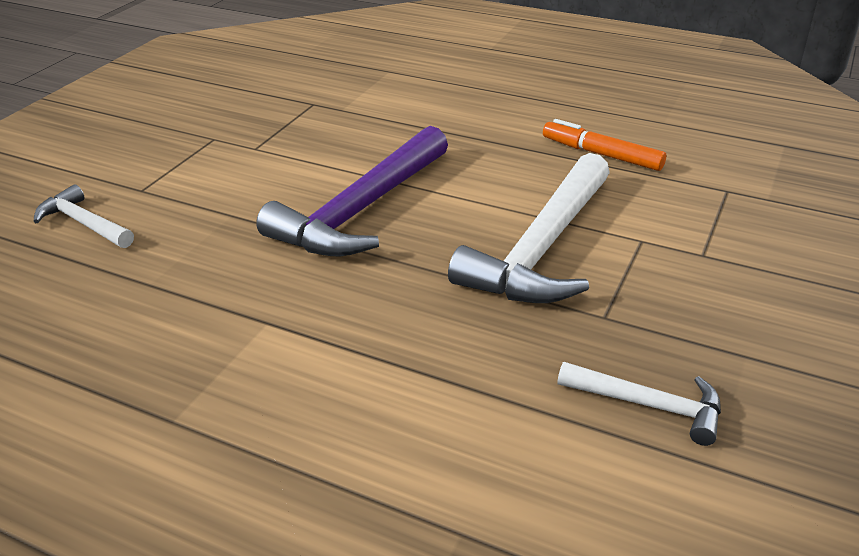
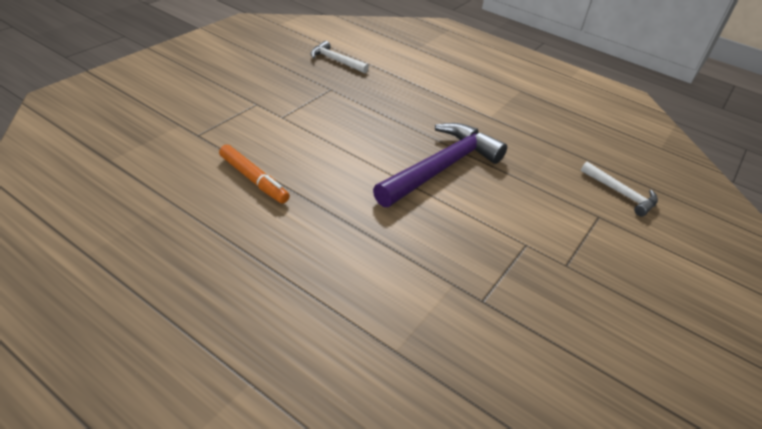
camera: 175 degrees left, 5 degrees up
white hammer [448,153,610,303] -> none

